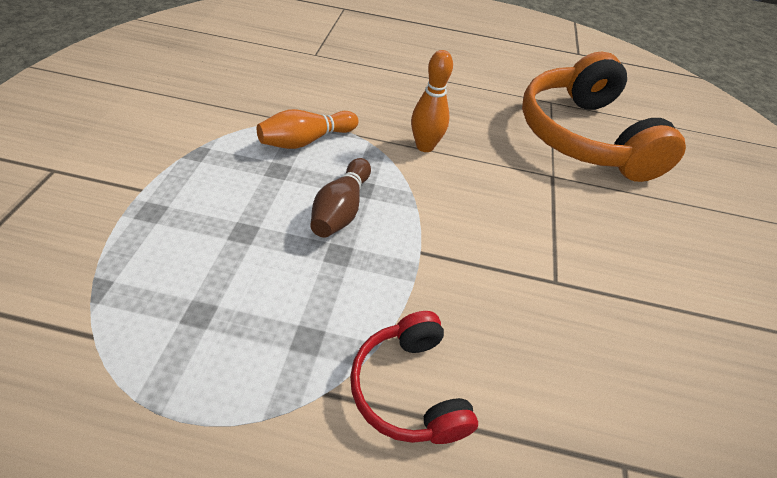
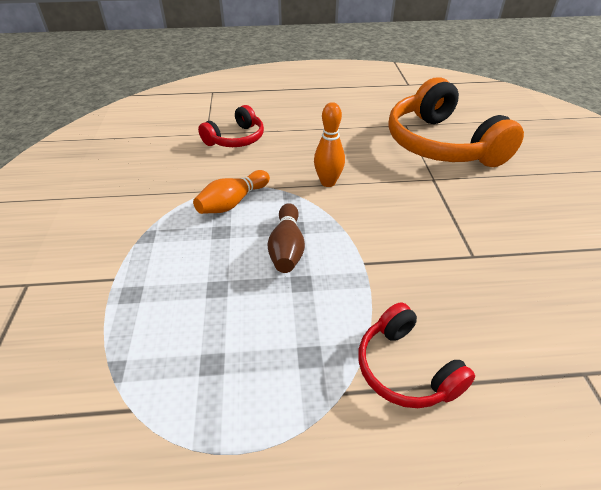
camera: 10 degrees left, 5 degrees down
none -> red headphones [198,105,264,147]

